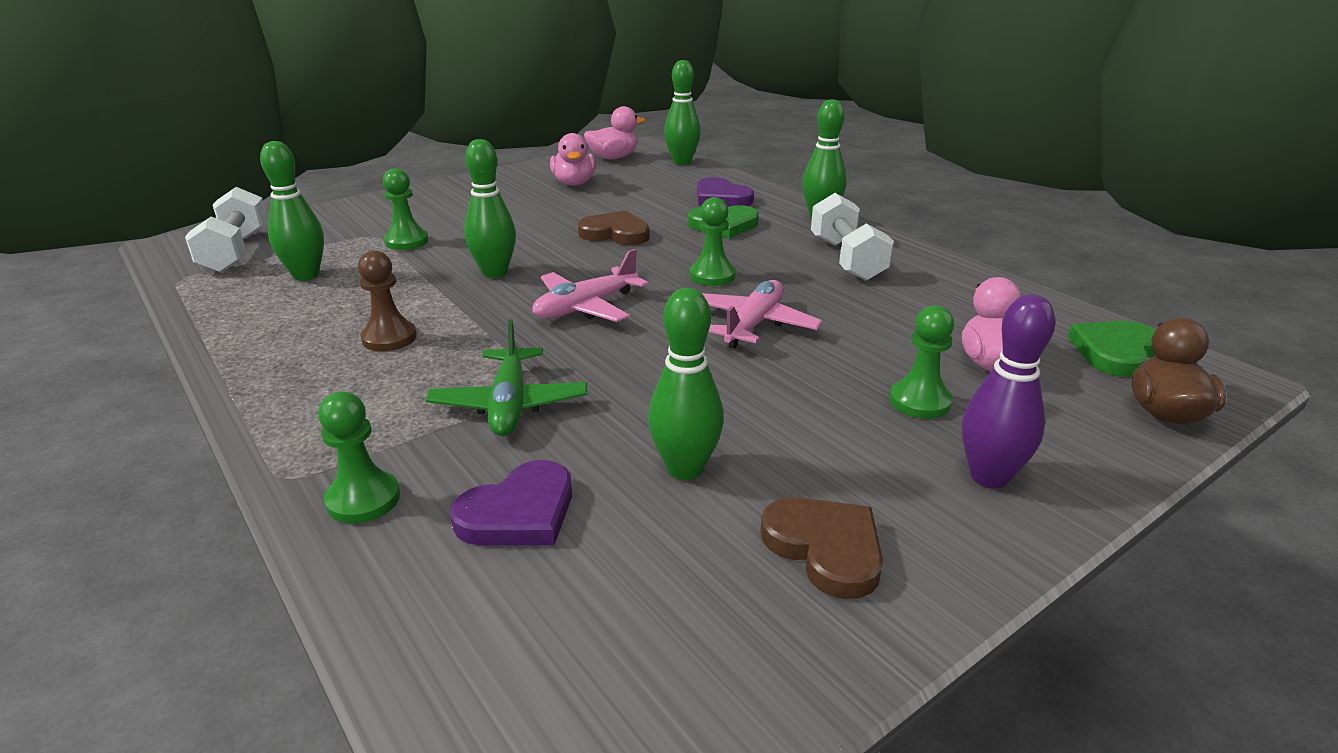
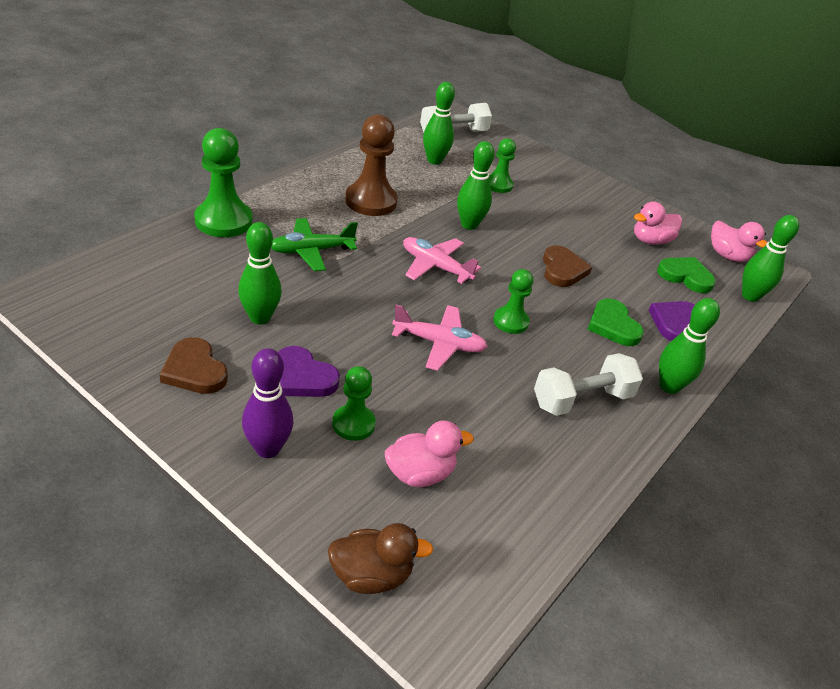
camera: 70 degrees right, 10 degrees up
green pawn [318,392,400,524] -> green pawn [194,128,253,237], size x1.69
brown pawn [358,250,417,351] -> brown pawn [345,114,398,216], size x1.69
purple heart [450,460,572,545] -> purple heart moved to [278,346,340,397]
brown heart [760,497,883,599] -> brown heart turned 105 degrees clockwise [159,337,228,394]
green heart [1068,321,1155,377] -> green heart moved to [657,257,716,293]

